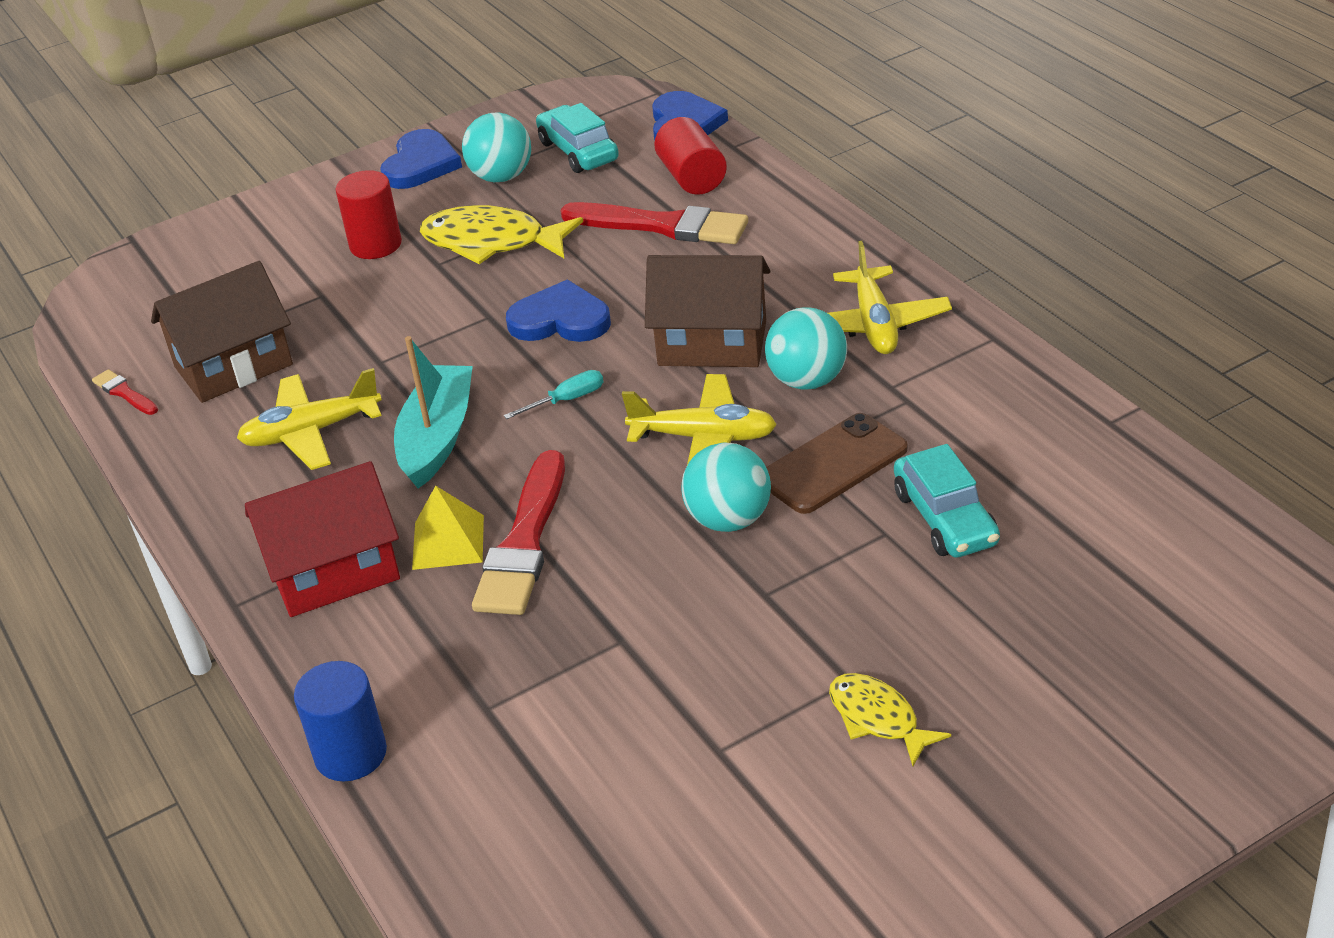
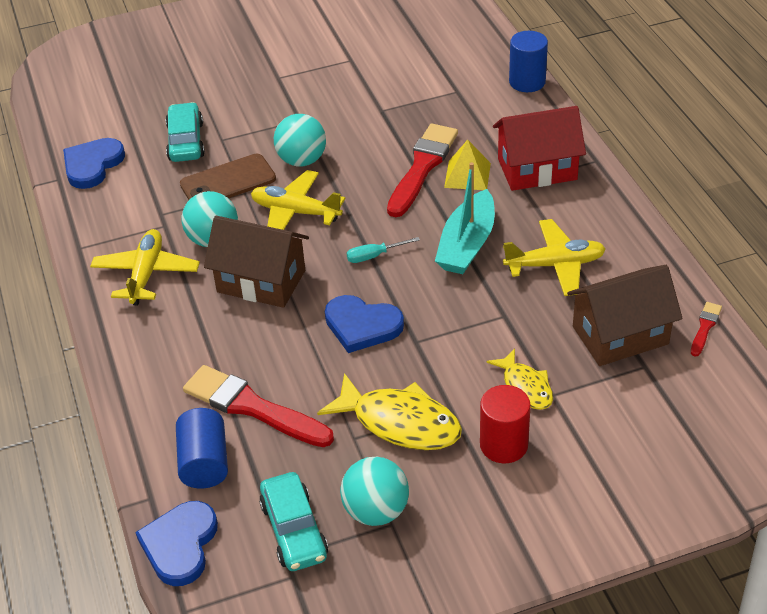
camera: 170 degrees left, 5 degrees up
red brush [92,369,158,415] -> red brush turned 120 degrees counterclockwise [691,302,722,357]
blue heart [380,129,462,189] -> blue heart moved to [63,138,125,189]
red cylinder [654,117,727,195] -> blue cylinder [176,408,228,489]
yellow fish [829,673,951,766] -> yellow fish moved to [487,348,553,410]

